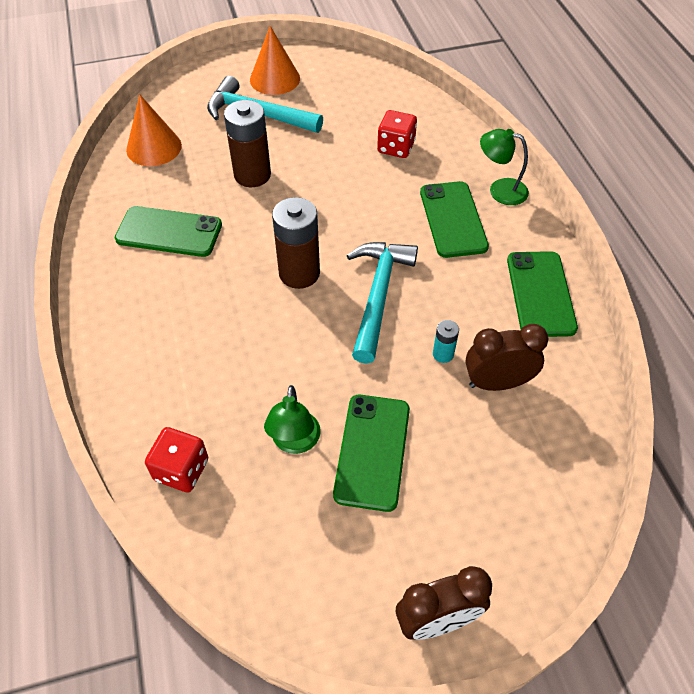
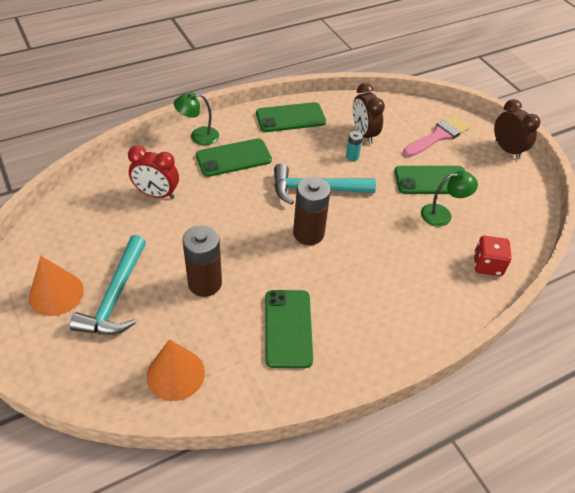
camera: 105 degrees left, 5 degrees down
red dice [377,110,417,158] -> red clock [128,145,179,199]
green lamp [480,129,529,205] -> green lamp turned 75 degrees clockwise [174,92,219,145]
none -> pink brush [403,115,471,157]

